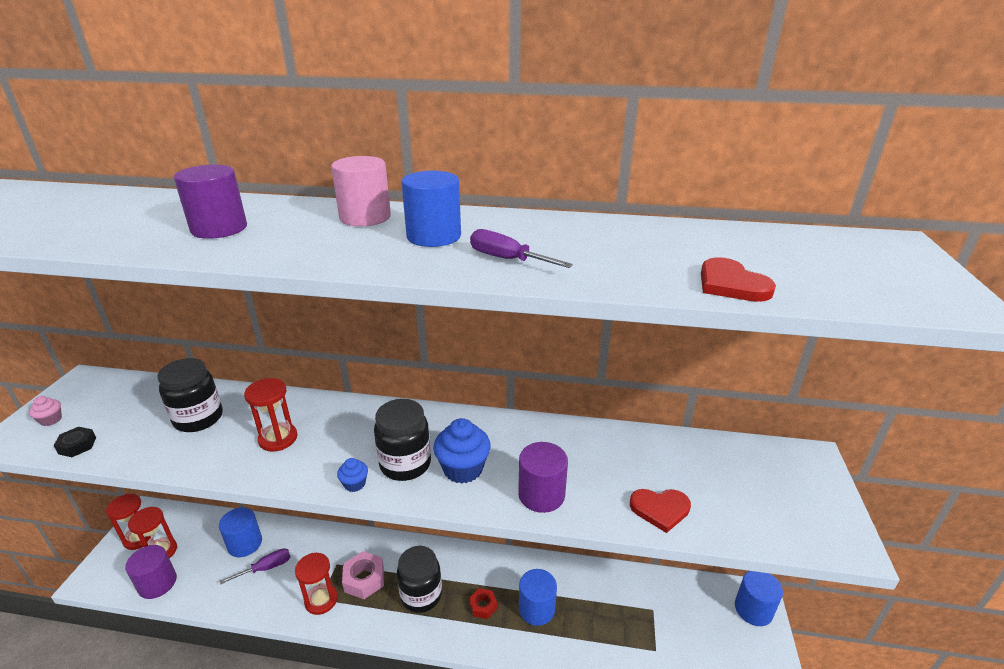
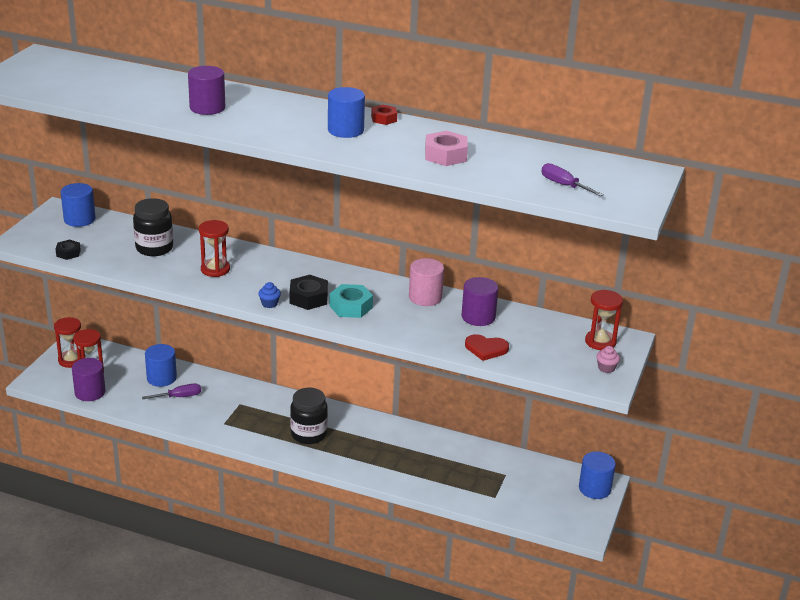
camera: 10 degrees right, 0 degrees up
pink cupcake [29,396,62,426] -> pink cupcake moved to [596,346,620,373]
red hourglass [295,553,338,615] -> red hourglass moved to [585,290,623,350]
pink cylinder [331,156,391,226] -> pink cylinder moved to [409,258,444,306]
pink nut [342,551,384,599] -> pink nut moved to [425,131,468,166]
black jar [374,399,431,481] -> black nut [290,275,328,310]
blue cupcake [433,418,491,484] -> turquoise nut [329,284,373,318]
red nut [469,588,497,619] -> red nut moved to [371,105,397,125]
purple screwdriver [470,229,573,268] -> purple screwdriver moved to [541,163,604,196]
purple cylinder [518,442,568,513] -> purple cylinder moved to [462,277,498,326]
blue cylinder [519,569,557,626] -> blue cylinder moved to [61,183,96,227]
red heart [701,257,776,302] -> none

